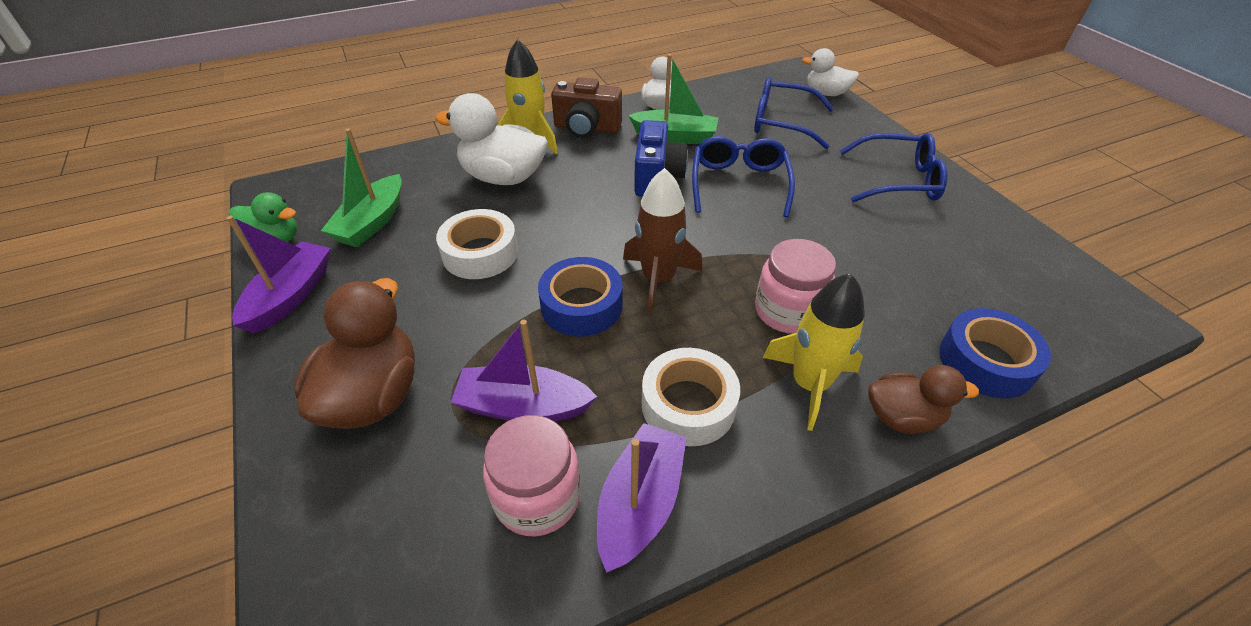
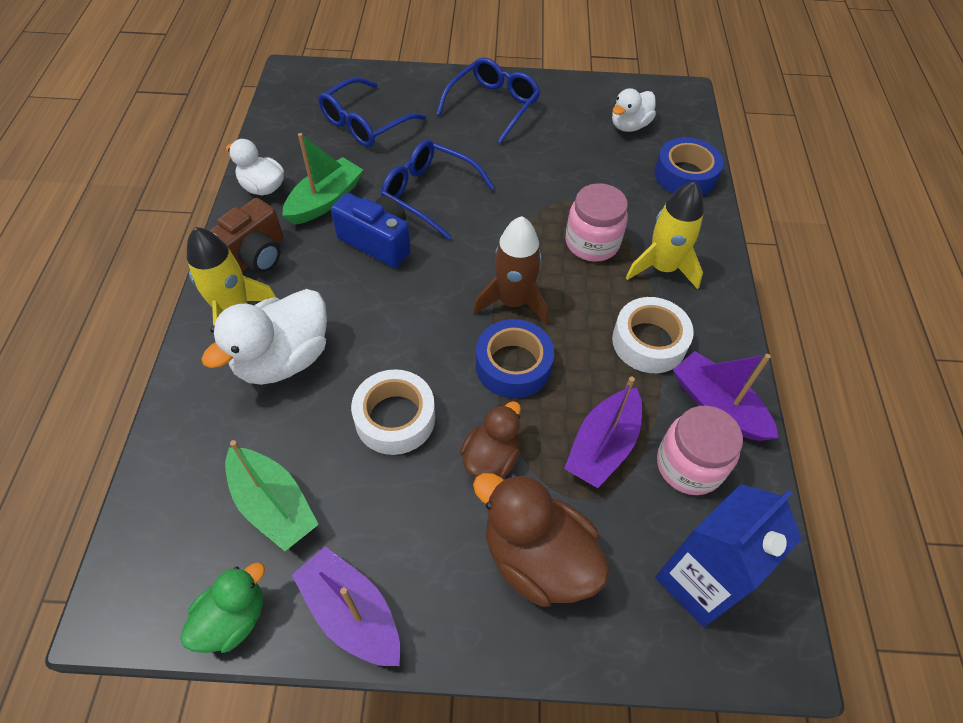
camera: 65 degrees left, 10 degrees up
white duck [802,48,859,96] -> white duck moved to [612,88,656,132]
brown duck [869,365,979,434] -> brown duck moved to [460,401,521,478]
none -> blue carton [655,484,802,627]

